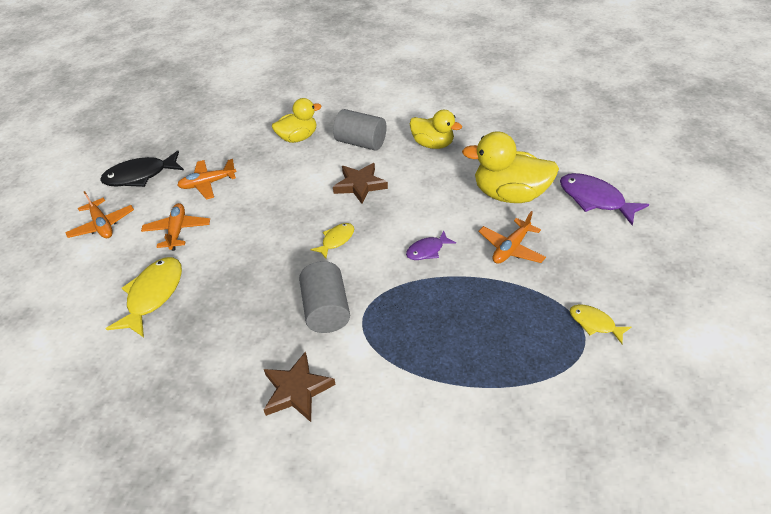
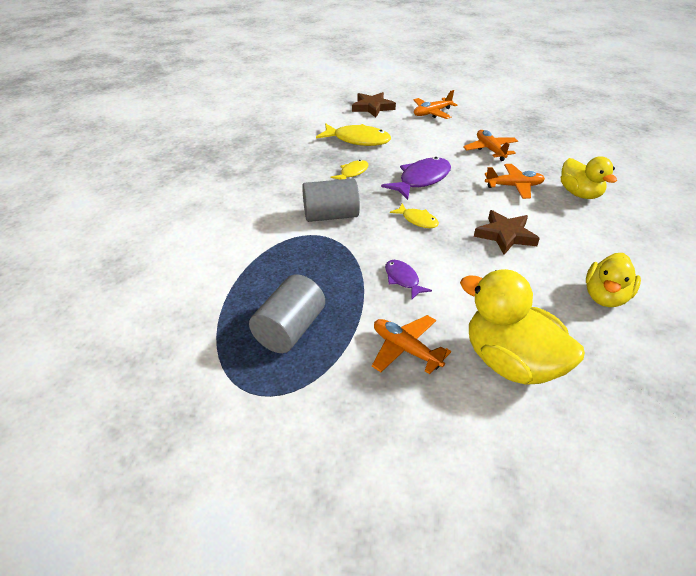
camera: 90 degrees right, 5 degrees down
black fish [100,151,184,187] -> none
orange plane [141,203,210,251] -> orange plane moved to [485,164,545,199]
brown star [264,351,336,422] -> brown star moved to [352,92,396,117]
grey cylinder [333,109,387,151] -> grey cylinder moved to [249,274,325,353]
yellow duck [462,131,559,203] -> yellow duck turned 60 degrees counterclockwise [460,269,585,385]
purple fish [560,173,650,225] -> purple fish moved to [381,157,451,200]
yellow fish [570,304,631,344] -> yellow fish moved to [331,160,369,180]

